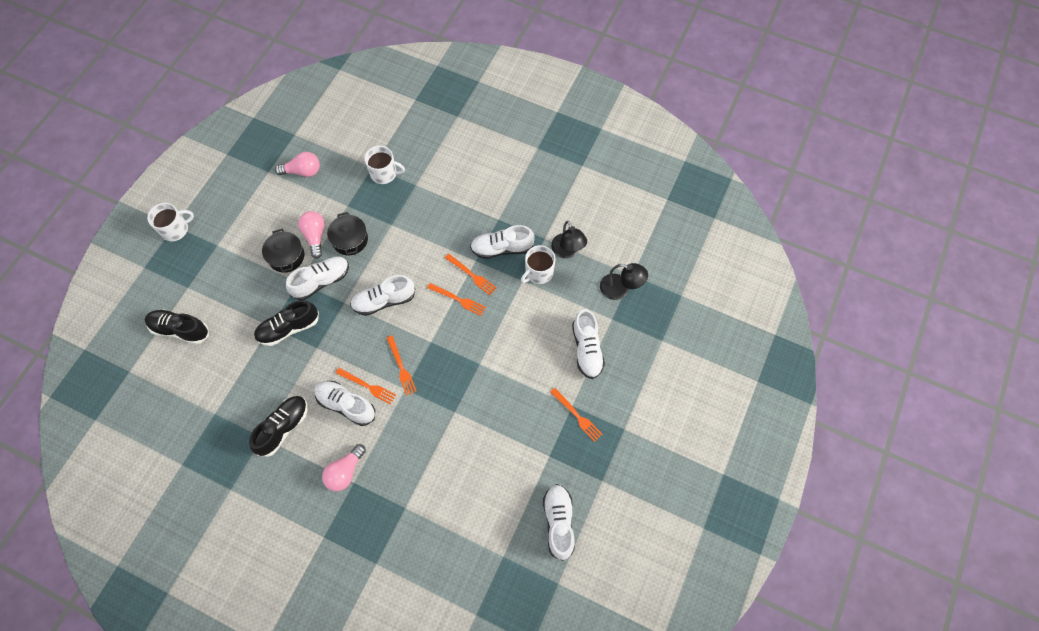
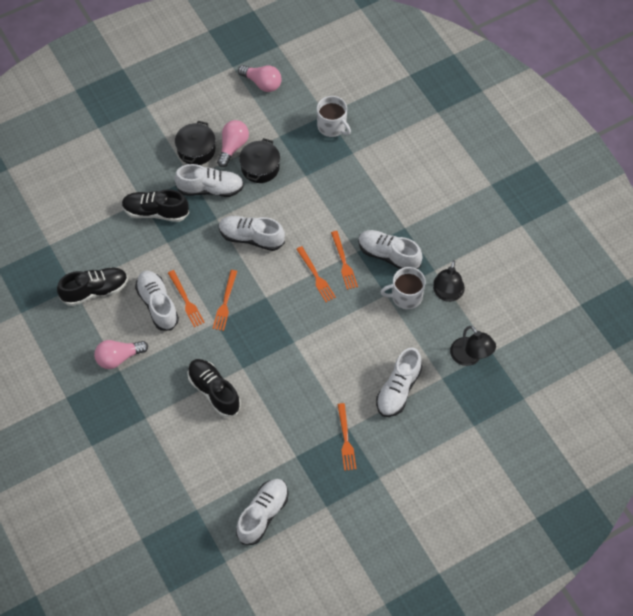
camera: 35 degrees right, 5 degrees down
black shoe [145,309,209,344] -> black shoe moved to [187,359,241,417]
white mug [147,203,194,241] -> none

